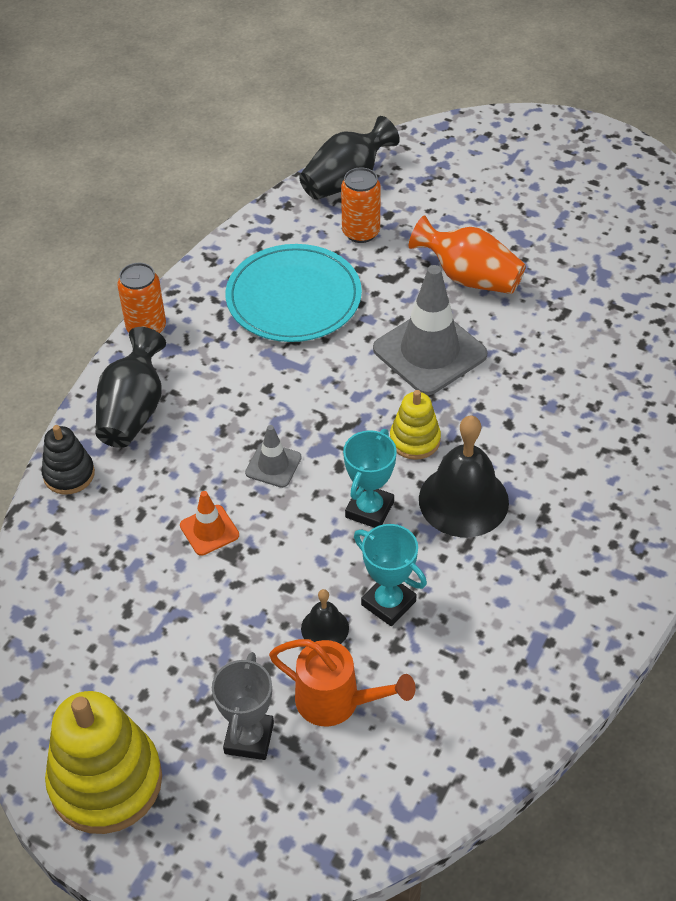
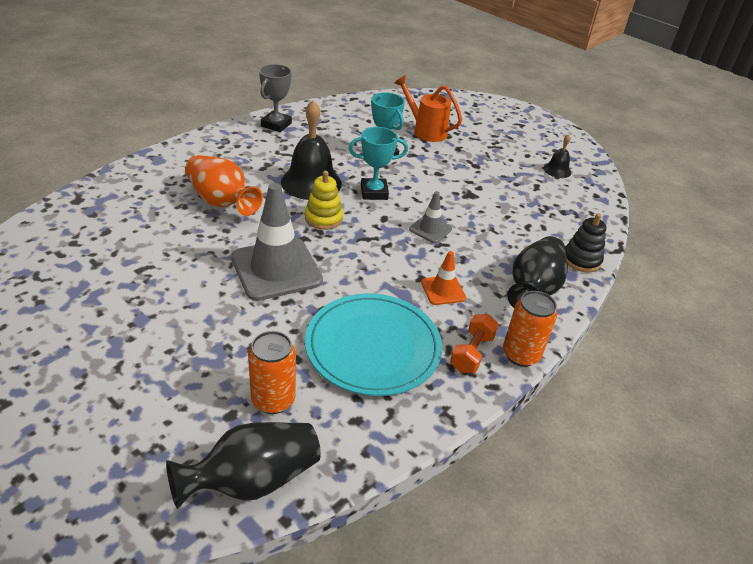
camera: 170 degrees left, 10 degrees down
yellow stacking toy [45,691,162,834] -> none
orange traffic cone [180,491,239,556] -> orange traffic cone moved to [421,251,466,305]
grey trophy [212,652,274,760] -> grey trophy moved to [259,64,292,132]
black bell [301,589,349,644] -> black bell moved to [544,134,571,178]
turquoise trophy [343,429,397,528] -> turquoise trophy turned 45 degrees clockwise [349,127,408,200]
orange vase [409,215,526,294] -> orange vase moved to [185,155,263,216]
none -> orange dumbbell [450,314,499,373]

